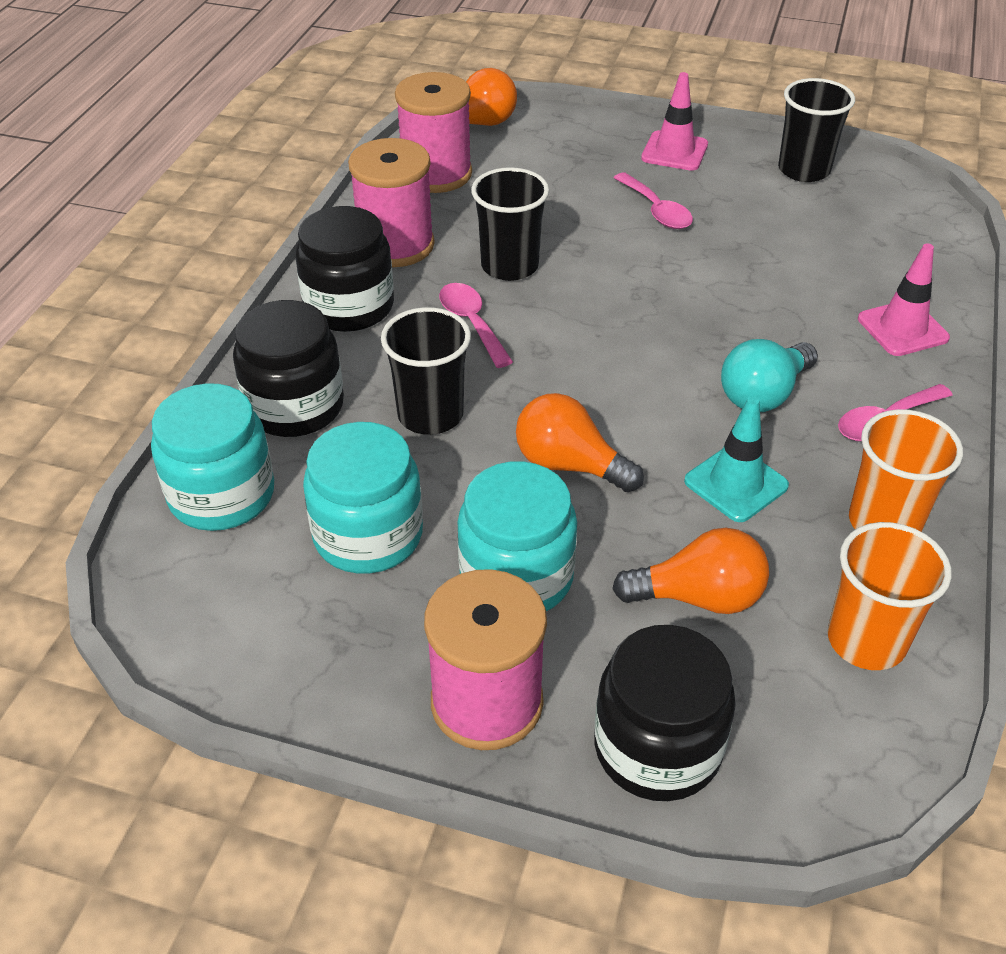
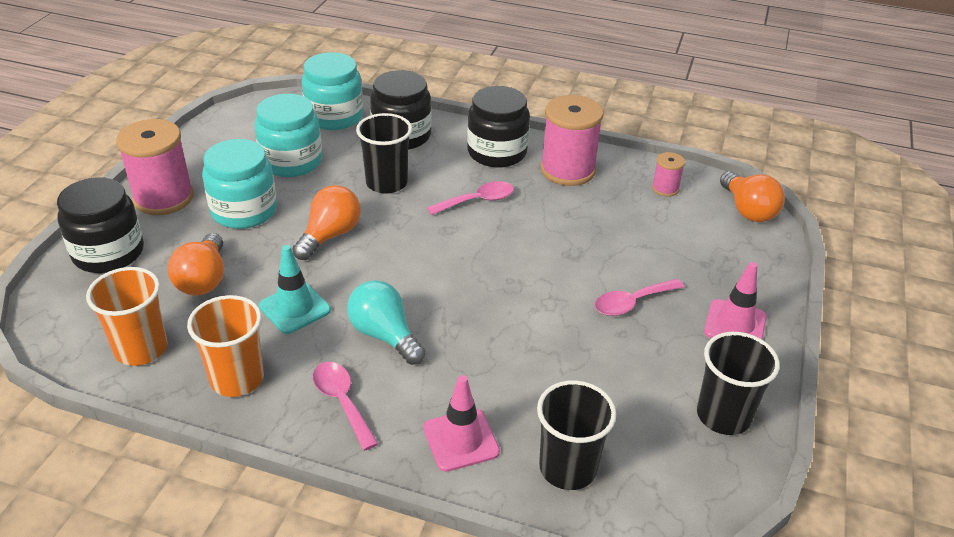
camera: 90 degrees right, 5 degrees down
pink spool [395,72,472,193] -> pink spool [652,152,685,197], size x0.49
black cup [471,167,549,281] -> black cup moved to [537,380,616,490]

